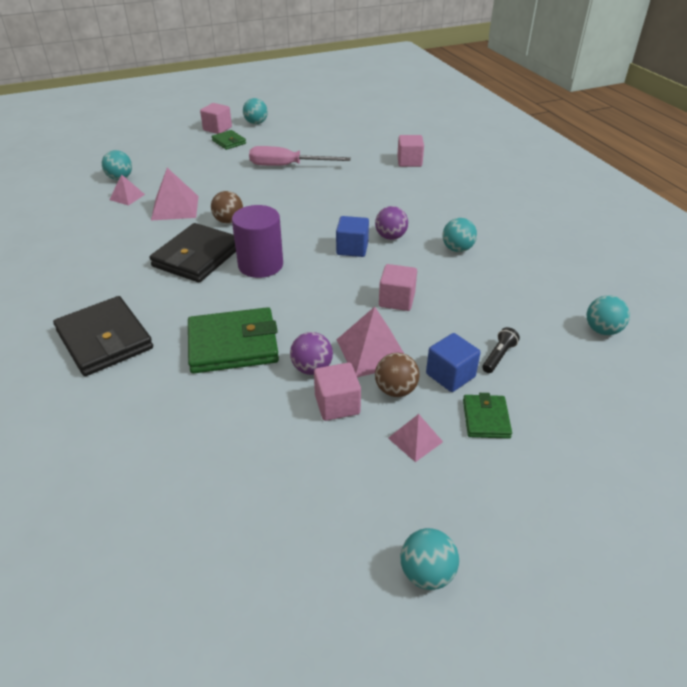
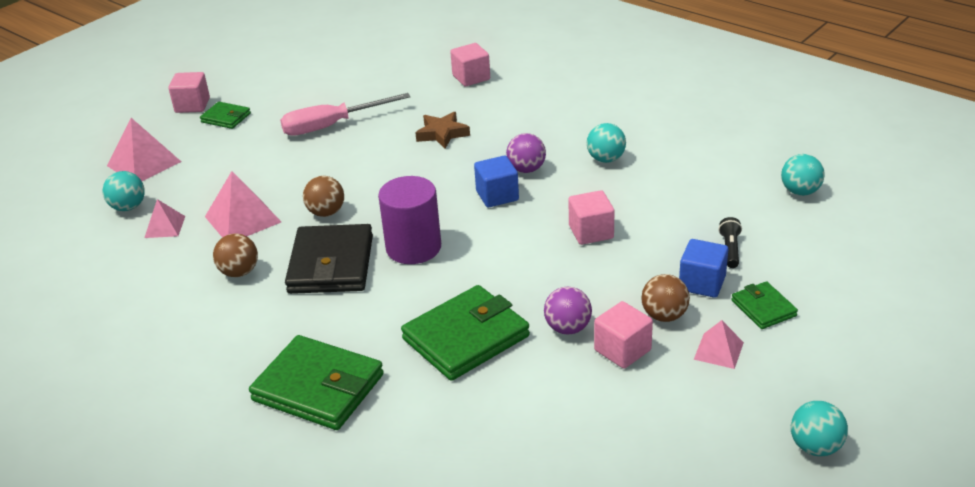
camera: 25 degrees left, 5 degrees down
black wallet [53,296,153,376] -> green wallet [249,335,384,430]
turquoise ball [243,98,268,124] -> none
pink pyramid [337,307,404,377] -> pink pyramid moved to [107,118,181,181]
none -> brown ball [213,233,258,277]
none -> brown star [415,112,470,149]

